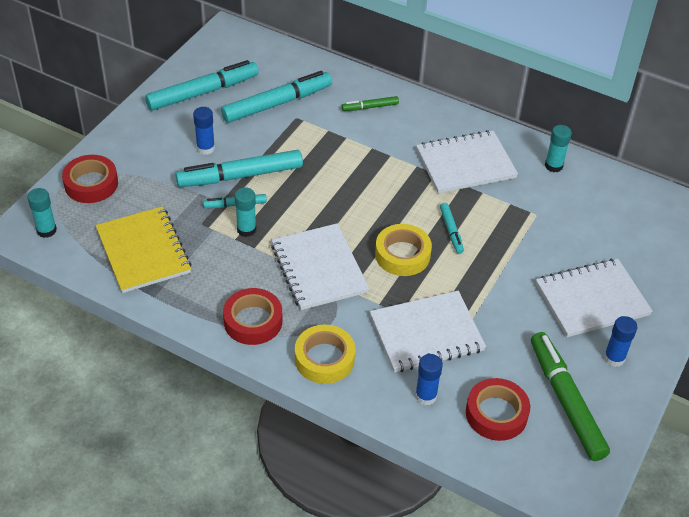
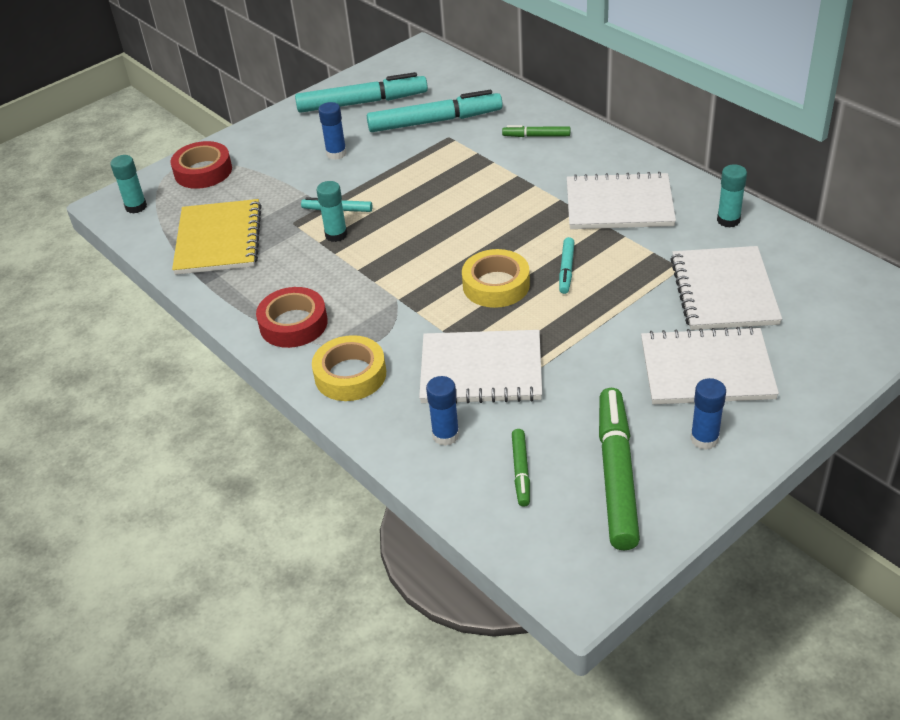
camera: 25 degrees right, 5 degrees down
turquoise marker [176,150,303,187] -> none
white notebook [271,223,369,310] -> white notebook moved to [670,246,782,330]
red tape [466,378,530,441] -> green marker [512,429,530,507]

